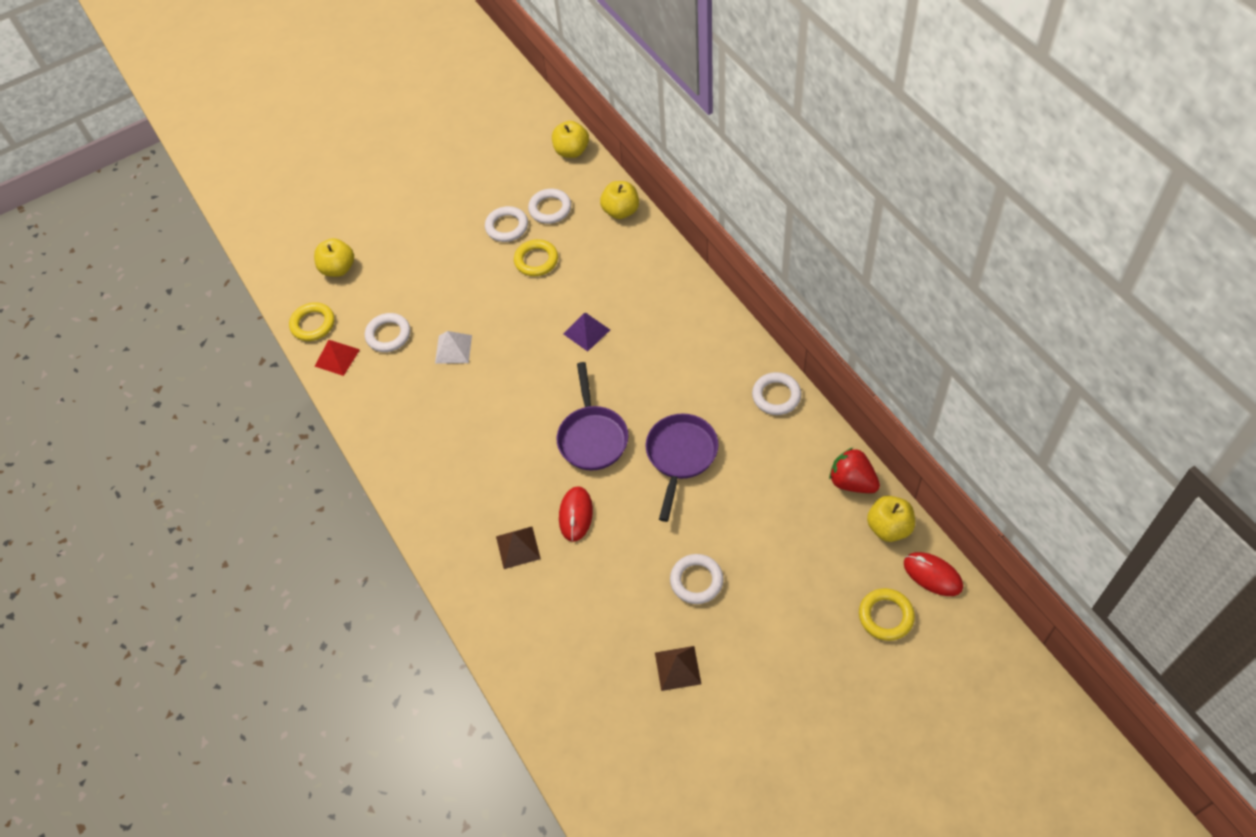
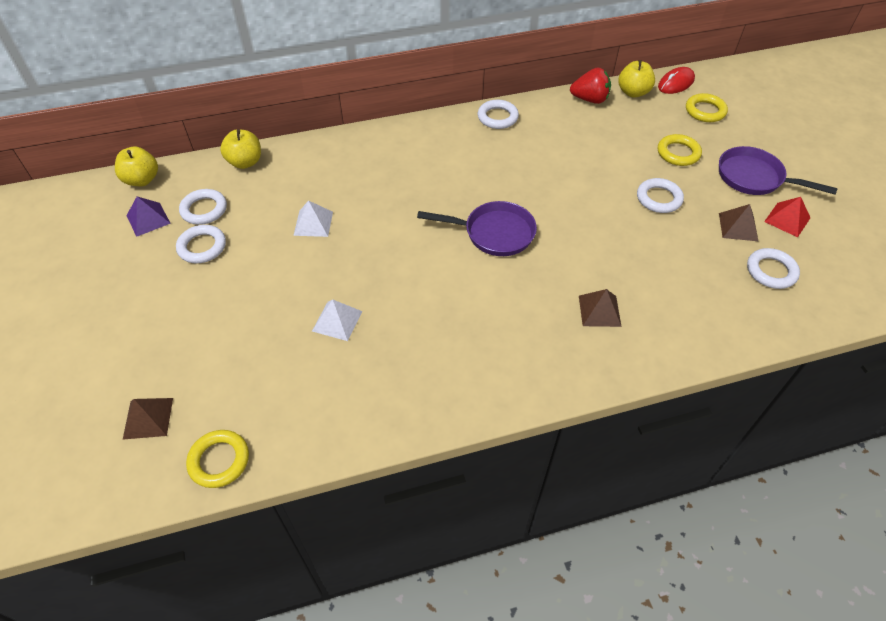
camera: 80 degrees left, 5 degrees down
yellow apple [314,238,354,277] -> brown pyramid [123,398,173,439]
red pyramid [314,340,360,376] -> red pyramid moved to [764,197,810,237]
white ring [365,313,410,352] -> white ring moved to [747,248,800,289]
yellow ring [514,239,558,276] -> yellow ring moved to [658,134,702,166]
red mouse [559,486,593,542] -> none
purple pyramid [563,313,610,352] -> purple pyramid moved to [126,196,171,237]
purple pan [645,413,719,522] -> purple pan moved to [719,146,838,195]
red strawberry [829,448,880,493] -> red strawberry turned 135 degrees counterclockwise [570,68,611,104]
none -> white pyramid [293,200,333,237]

